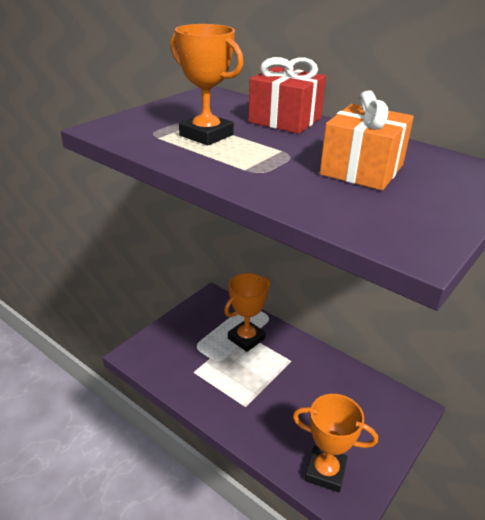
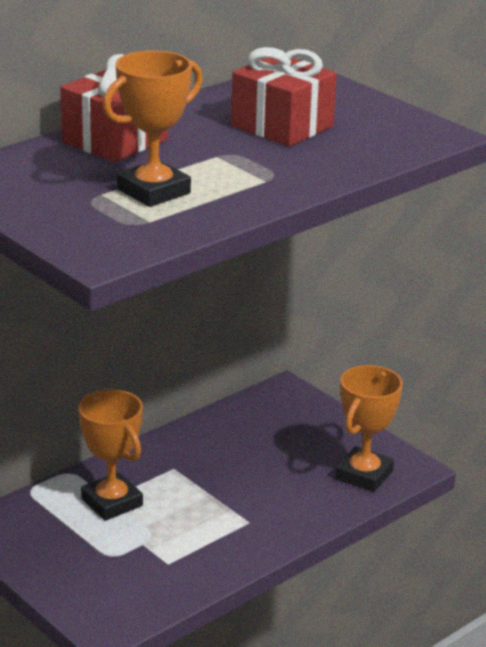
camera: 80 degrees left, 5 degrees down
orange gift [320,90,414,190] -> red gift [231,47,337,147]

